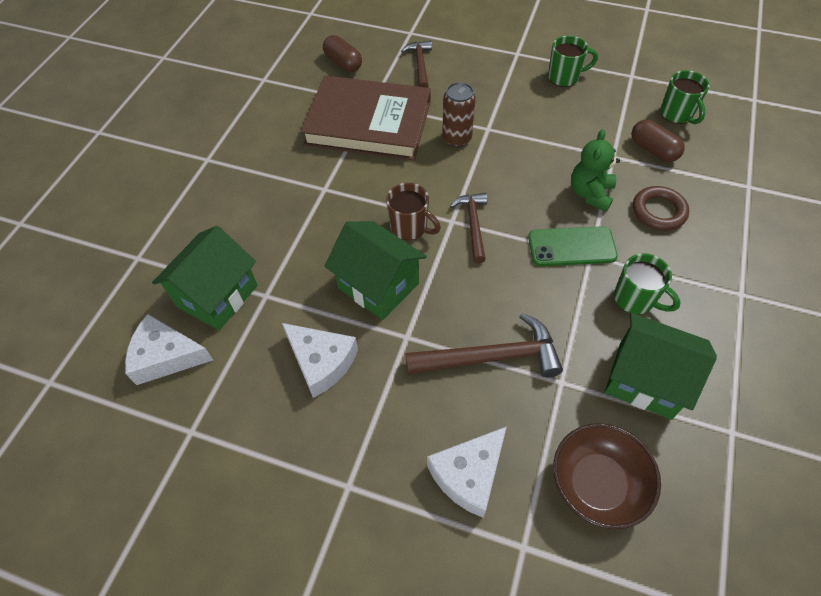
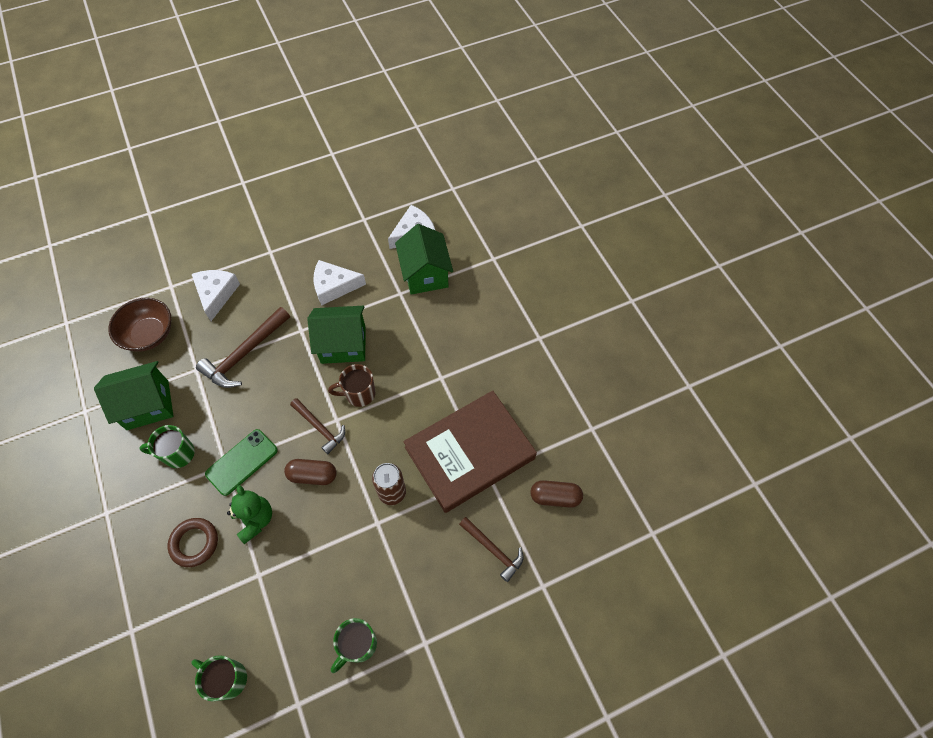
camera: 135 degrees right, 5 degrees up
brown capsule [631,120,685,162] -> brown capsule moved to [284,459,336,485]

